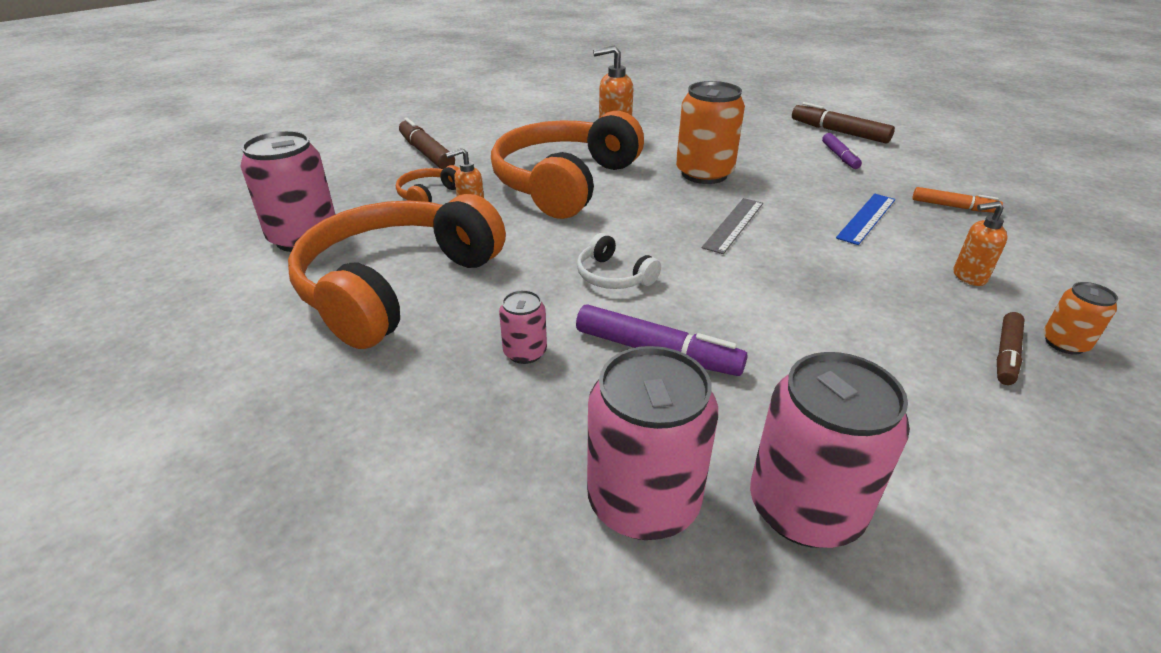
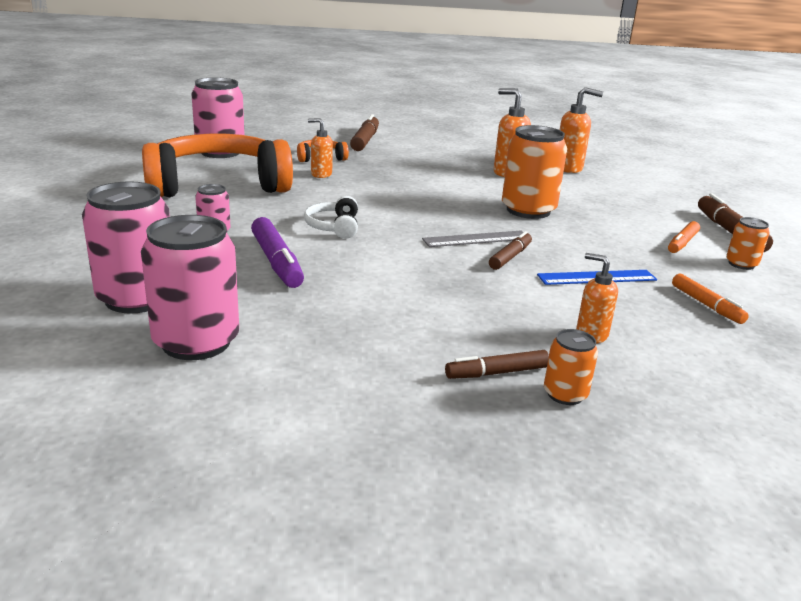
camera: 40 degrees right, 10 degrees down
orange headphones [491,111,644,219] -> none
purple marker [822,133,862,169] -> orange marker [668,221,700,253]
none -> brown marker [489,231,532,270]
none -> orange soap dispenser [560,87,603,173]
none -> orange can [726,217,770,270]

